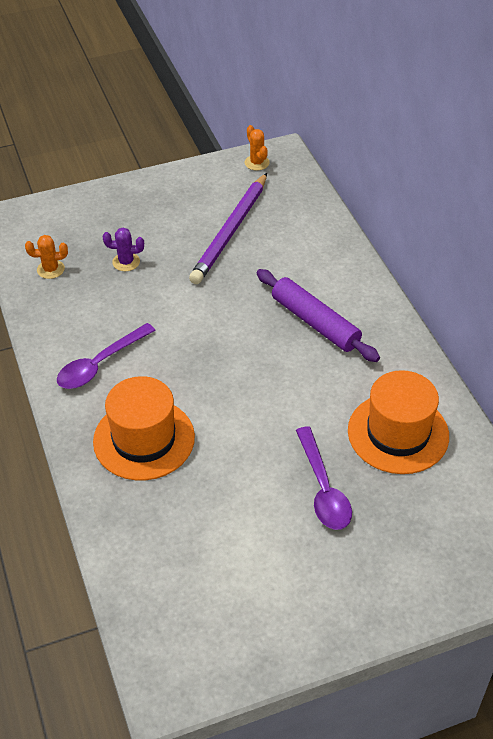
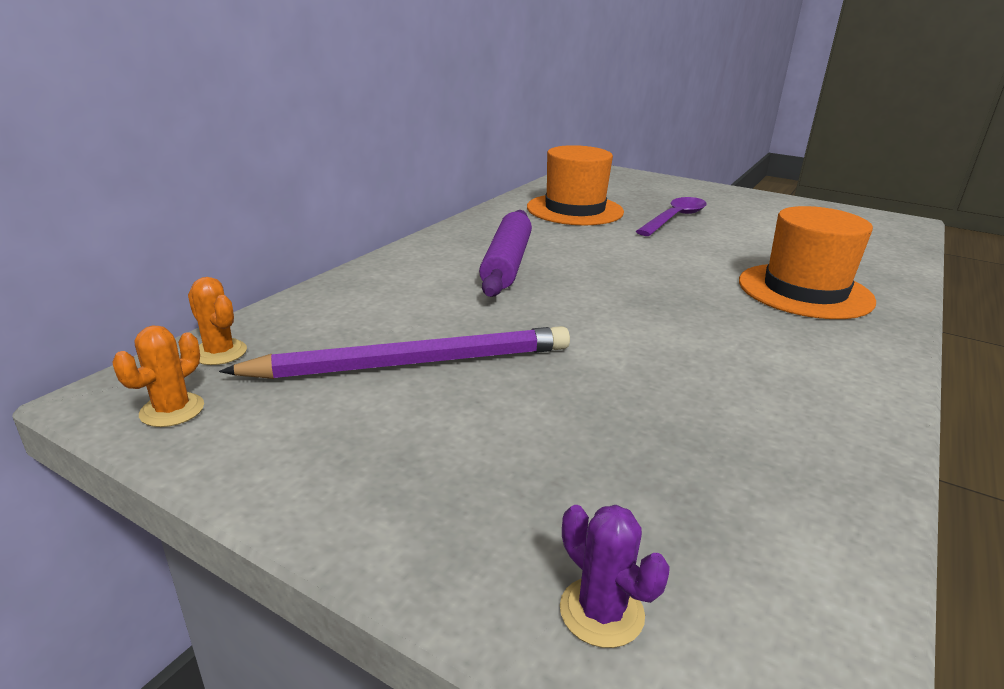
camera: 130 degrees left, 20 degrees down
orange cactus [25,235,68,279] -> orange cactus moved to [188,277,247,365]
purple spoon [57,323,156,389] -> none
purple cactus [103,228,144,271] -> purple cactus moved to [560,505,670,648]

